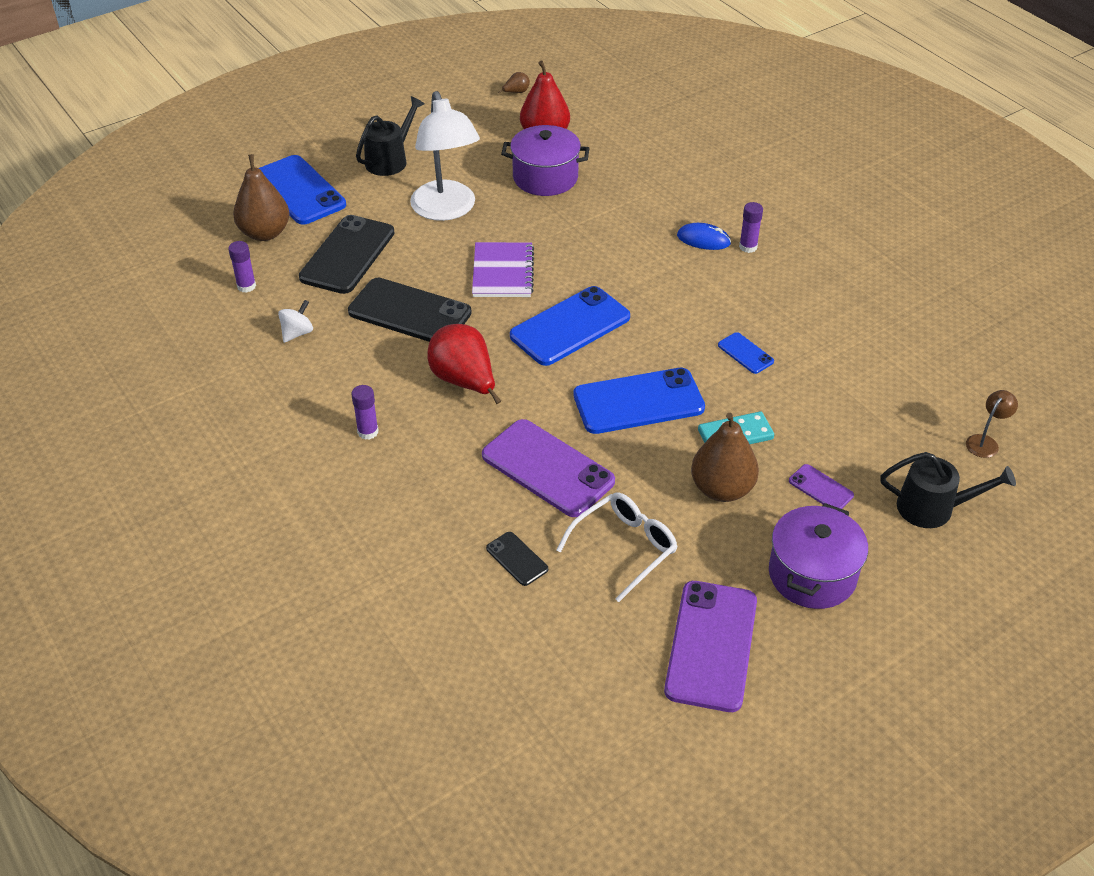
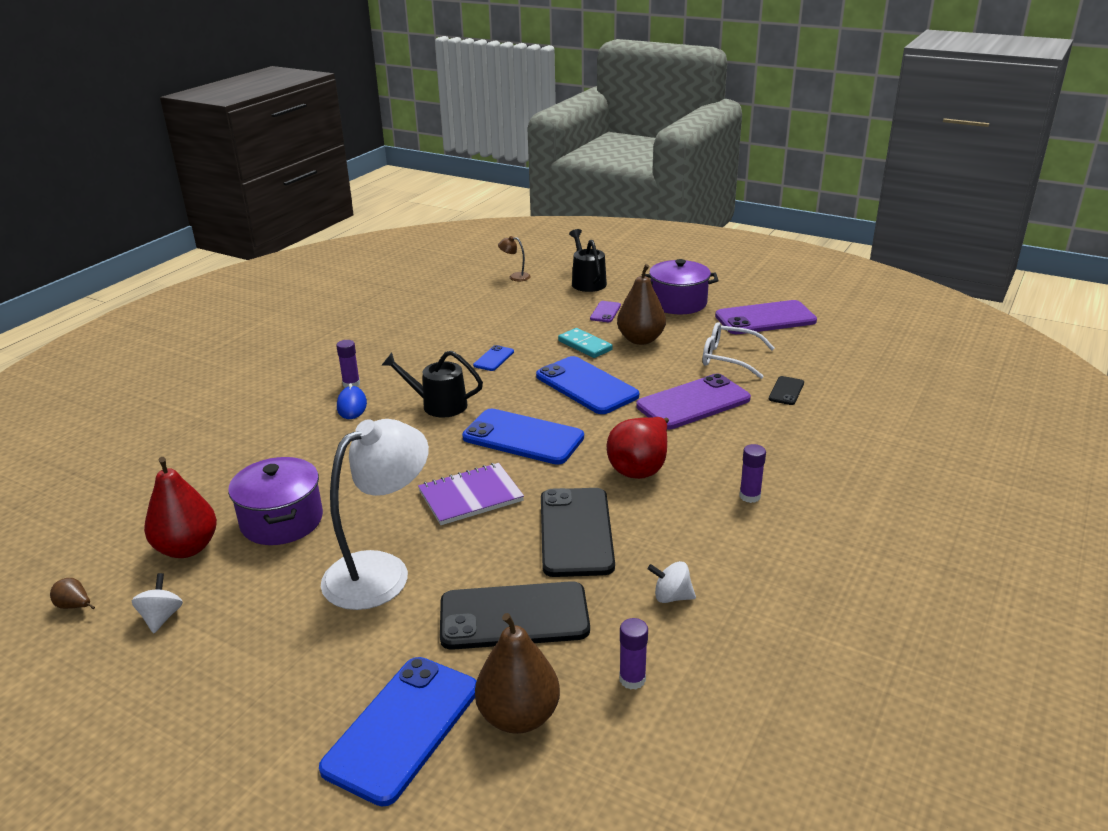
camera: 115 degrees left, 15 degrees down
black watering can [356,96,424,176] -> black watering can moved to [382,351,483,418]
purple phone [482,419,615,517] -> purple phone turned 45 degrees clockwise [636,373,751,430]
none -> white spinning top [132,573,183,633]

